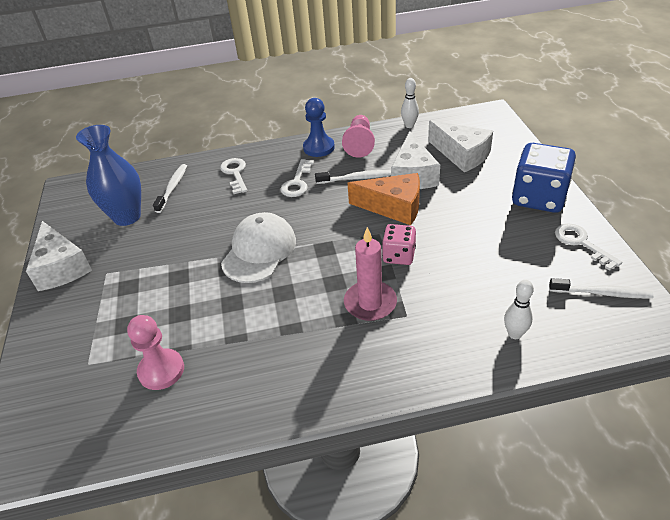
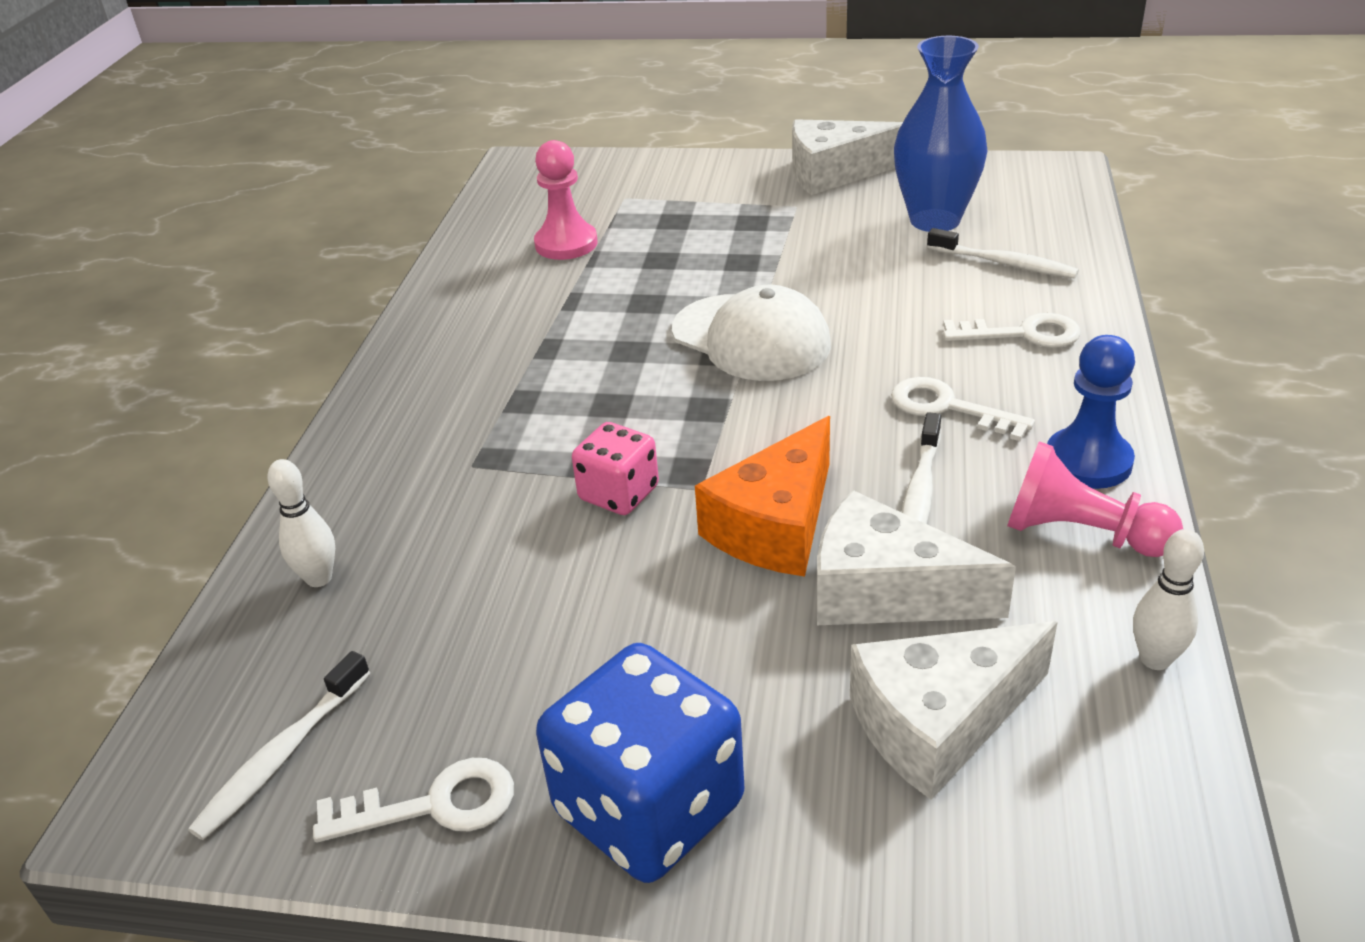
camera: 110 degrees right, 5 degrees down
pink candle [344,227,397,321] -> none

